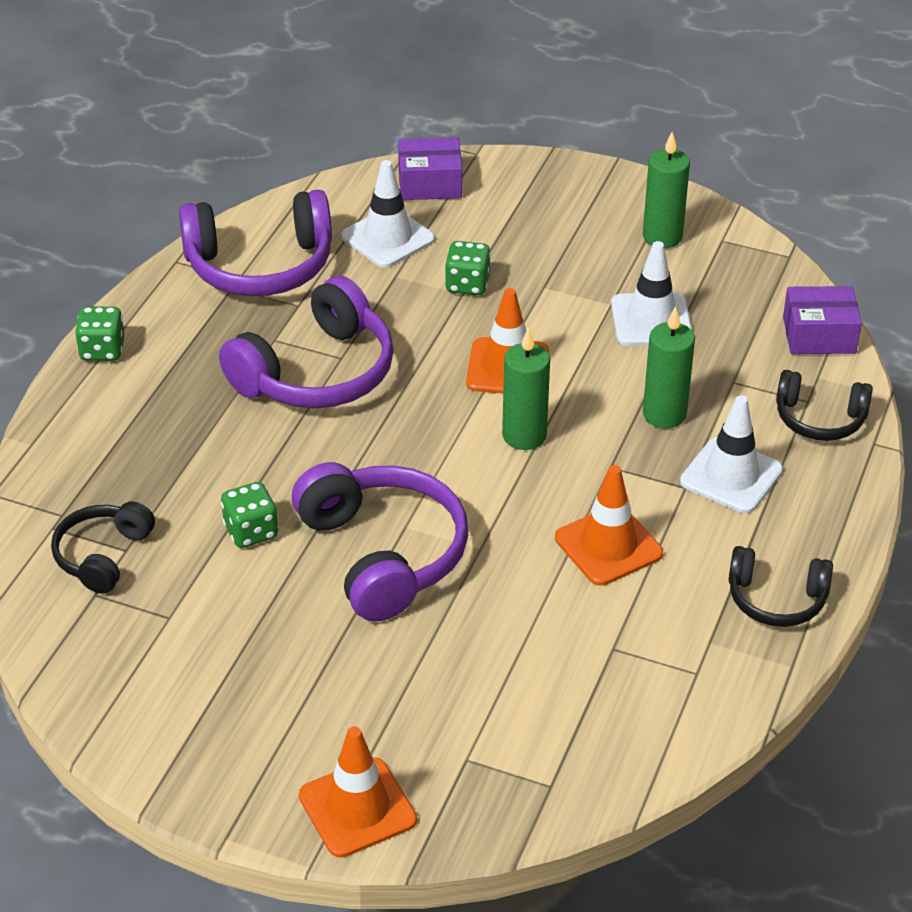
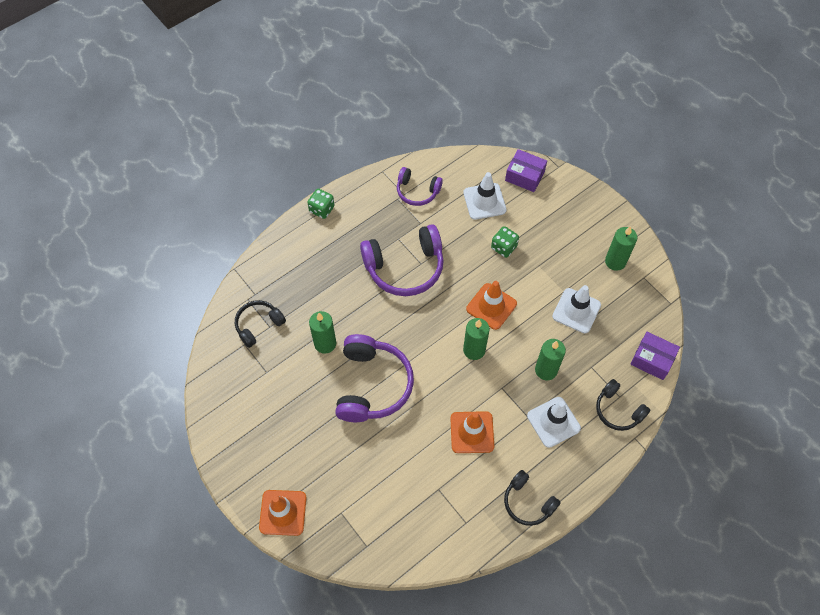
camera: 30 degrees right, 20 degrees up
purple headphones [179,190,332,296] -> purple headphones [397,167,443,206], size x0.57
green dice [221,482,278,548] -> green candle [309,311,336,354]

